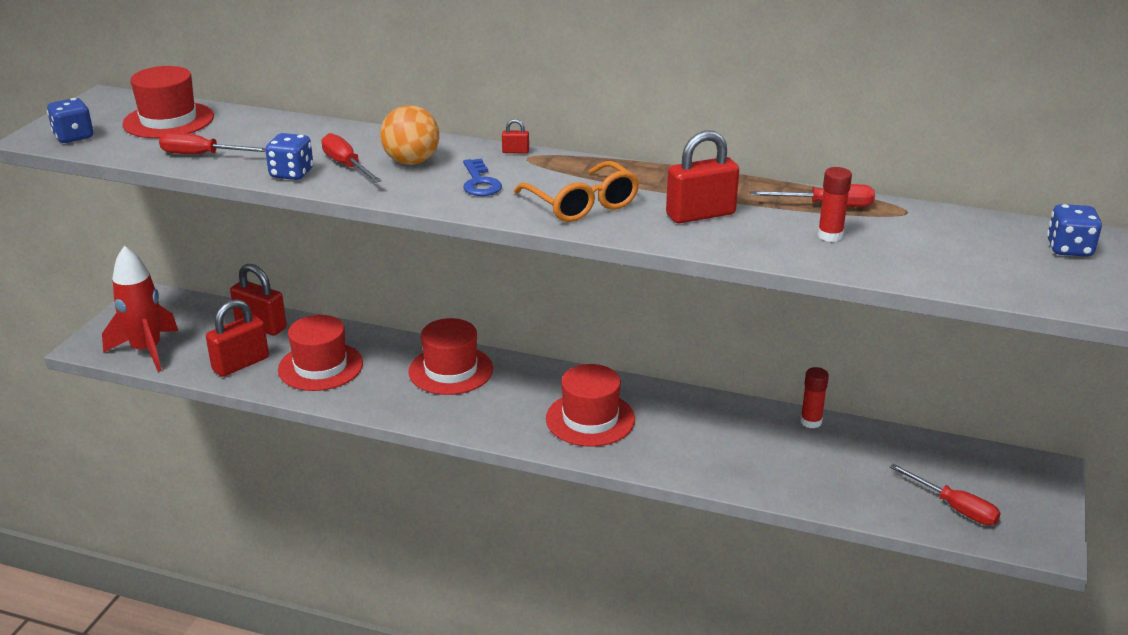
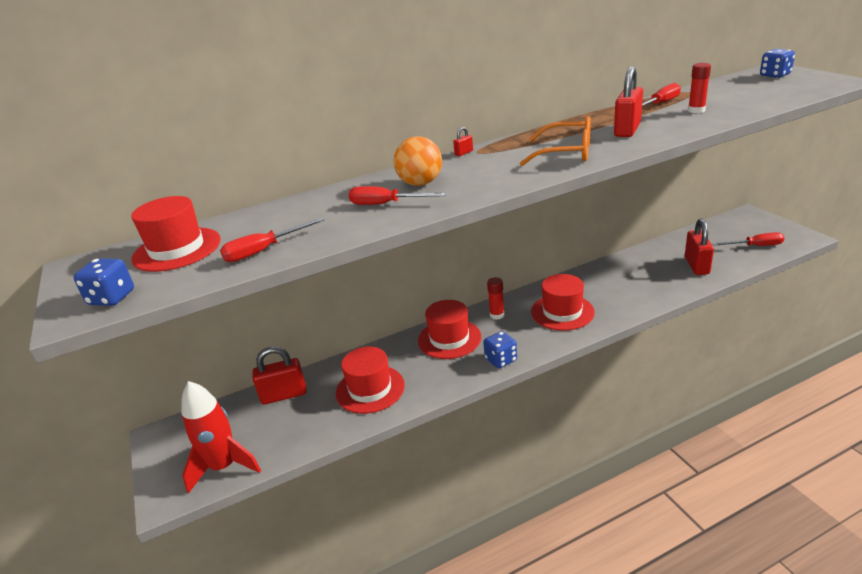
camera: 40 degrees left, 0 degrees up
red padlock [206,299,269,377] -> red padlock moved to [685,219,714,275]
blue dice [265,133,313,180] -> blue dice moved to [483,331,517,368]
blue key [463,159,502,196] -> none
red glue stick [800,367,829,428] -> red glue stick moved to [487,277,504,320]

